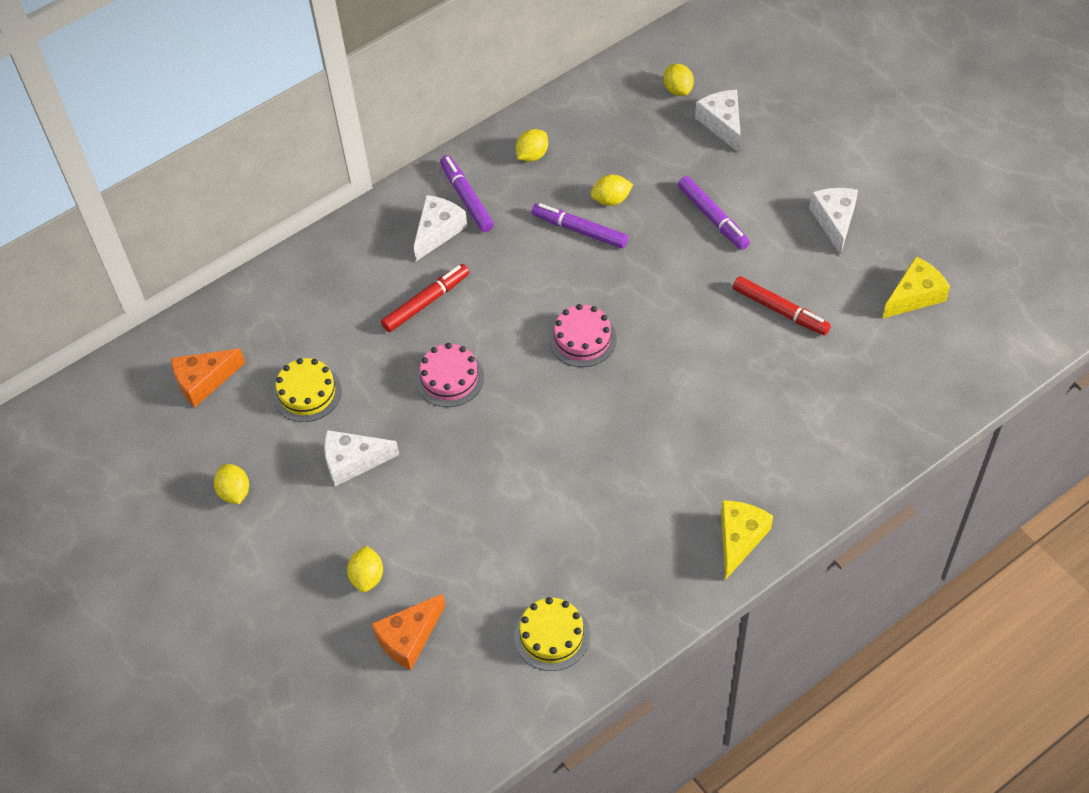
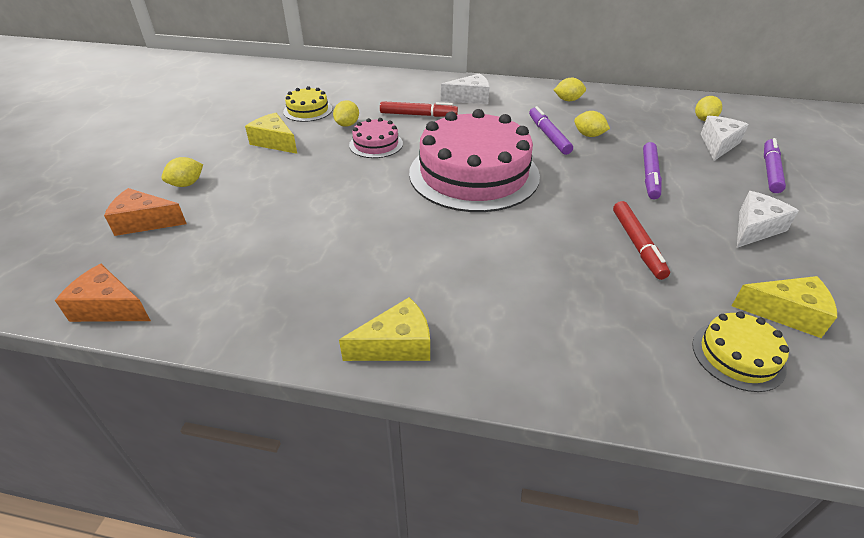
camera: 45 degrees right, 15 degrees down
orange cheese [171,349,245,407] -> orange cheese moved to [55,264,151,322]
yellow lemon [214,464,249,504] -> yellow lemon moved to [333,100,359,127]
white cheese [324,430,399,486] -> yellow cheese [245,113,297,154]
purple marker [440,155,494,232] -> purple marker moved to [764,138,786,193]
yellow cake [514,597,590,671] -> yellow cake moved to [692,311,789,392]
pink cake [549,304,617,367] -> pink cake [409,109,540,212], size x2.23

